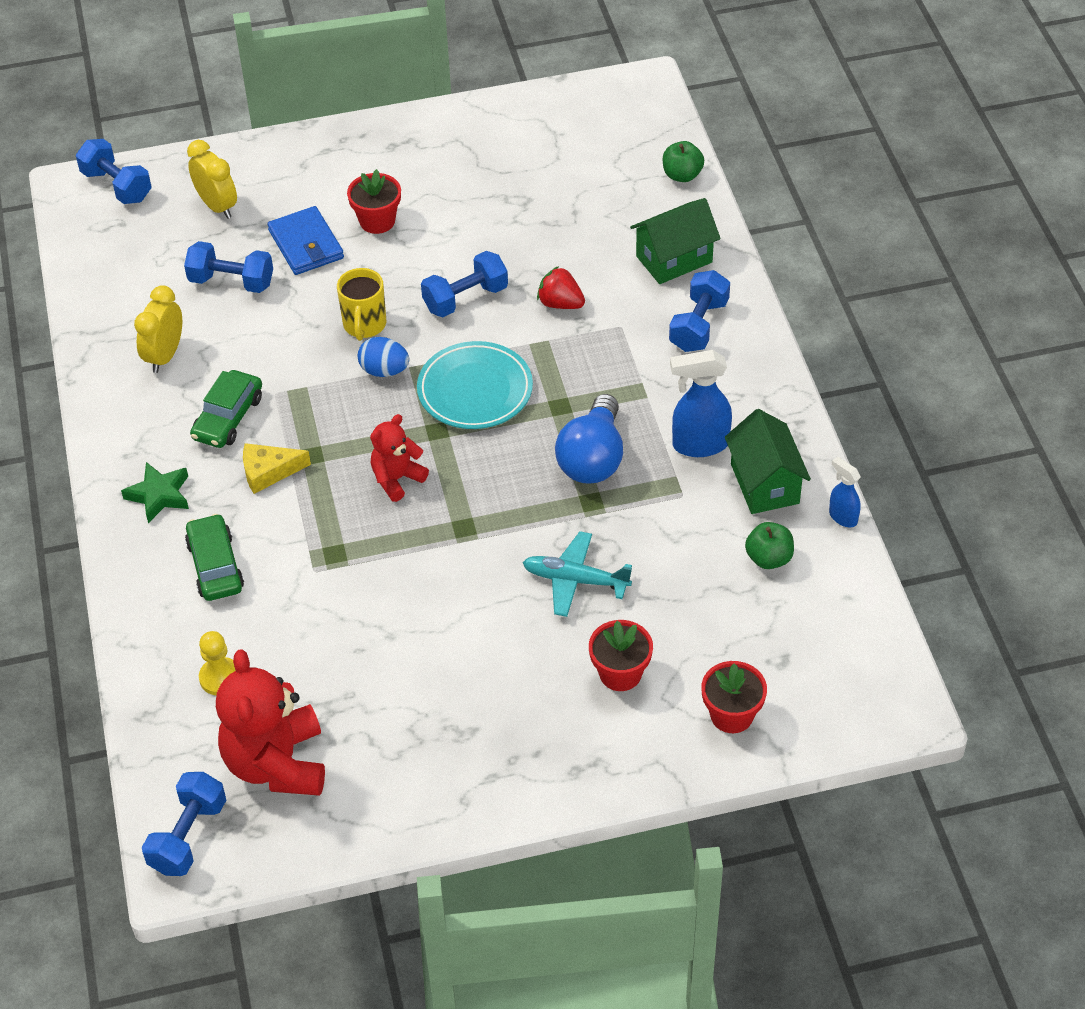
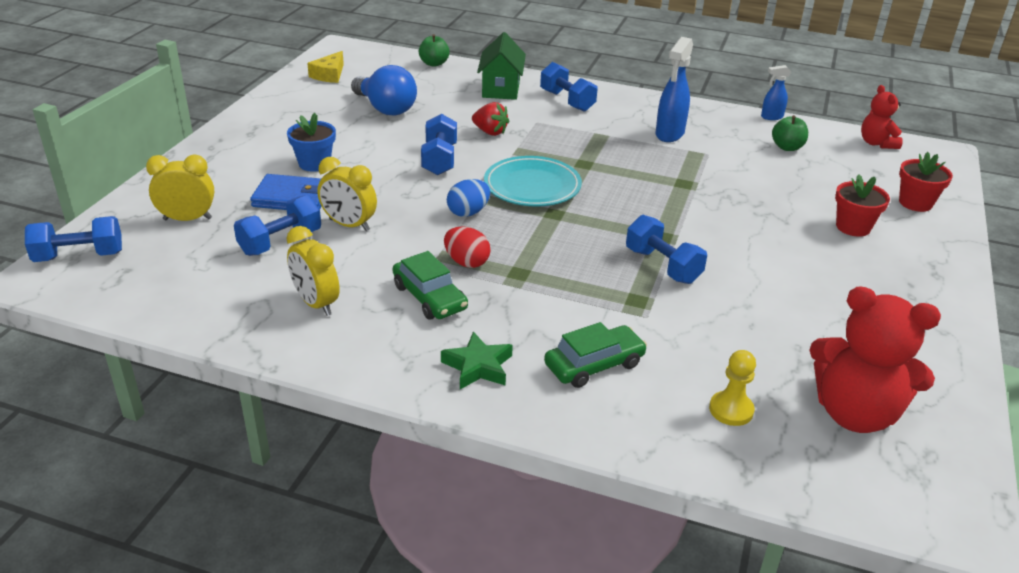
camera: 60 degrees left, 15 degrees down
blue dumbbell [142,772,226,876] -> blue dumbbell moved to [626,215,707,284]
green car [185,514,244,601] -> green car turned 135 degrees clockwise [544,322,647,388]
yellow cheese [243,443,311,494] -> yellow cheese moved to [307,51,344,83]
yellow mug [337,268,386,341] -> none
red flower pot [347,169,401,234] -> blue flower pot [287,113,336,172]
red teddy bear [370,414,429,502] -> red teddy bear moved to [861,85,903,149]
turquoise plane [523,531,632,617] -> none
red strawberry [537,266,585,309] -> red strawberry turned 120 degrees counterclockwise [472,102,509,136]
blue light bulb [555,394,623,484] -> blue light bulb moved to [351,65,417,116]
green house [725,409,811,514] -> none
none -> yellow clock [317,157,377,231]
none -> red egg [444,227,491,268]

